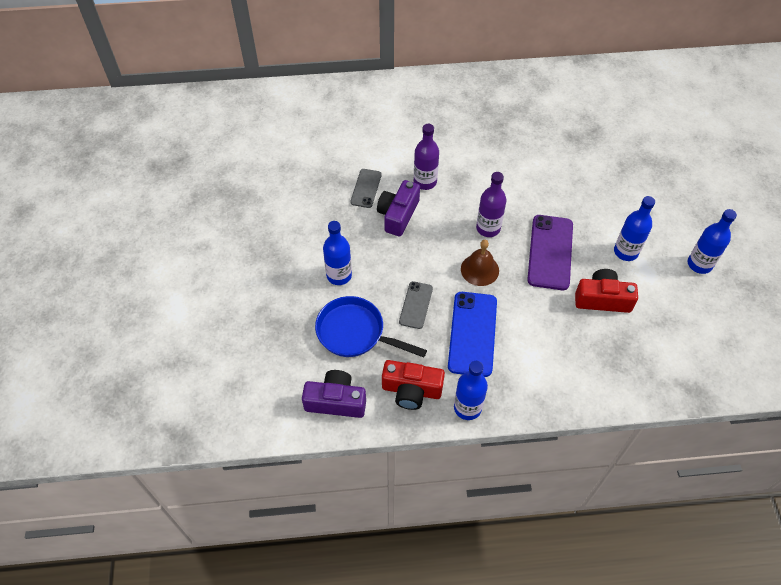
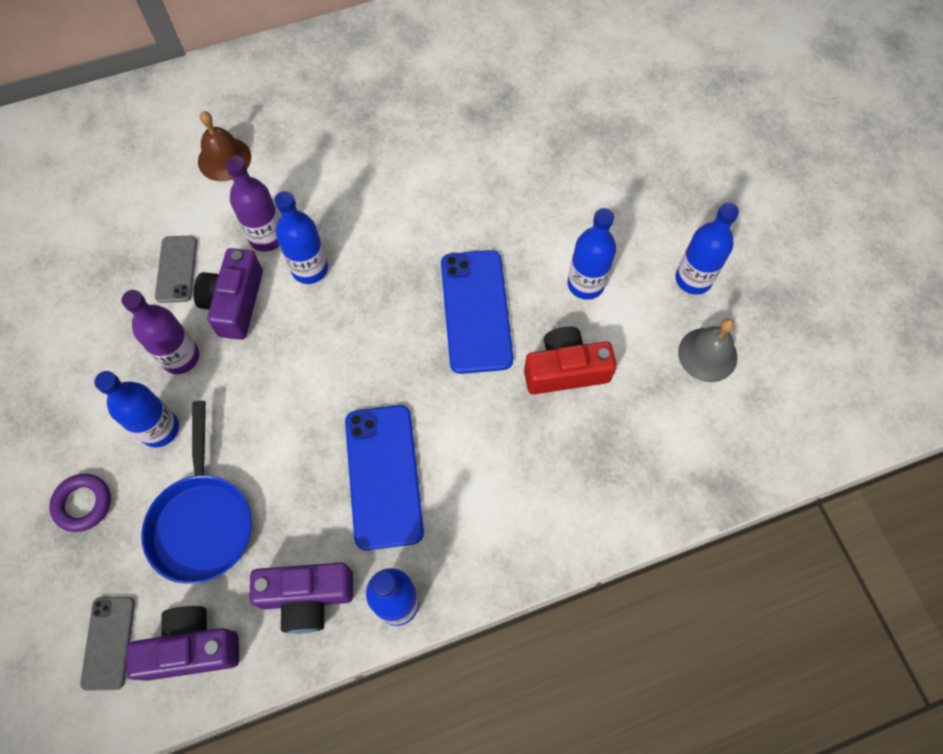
camera: 15 degrees left, 10 degrees up
blue pan [315,296,427,358] -> blue pan turned 105 degrees counterclockwise [141,401,252,584]
red camera [382,360,445,410] -> purple camera [249,562,353,634]
grey phone [399,281,433,329] -> grey phone moved to [80,597,135,691]
brown bell [461,240,499,286] -> brown bell moved to [198,111,251,181]
purple bottle [476,172,506,237] -> purple bottle moved to [122,290,199,374]
purple phone [527,215,573,290] -> blue phone [441,250,514,374]
none -> purple ring [50,474,111,532]
none -> blue bottle [275,191,328,284]
none -> grey bell [678,318,737,382]

